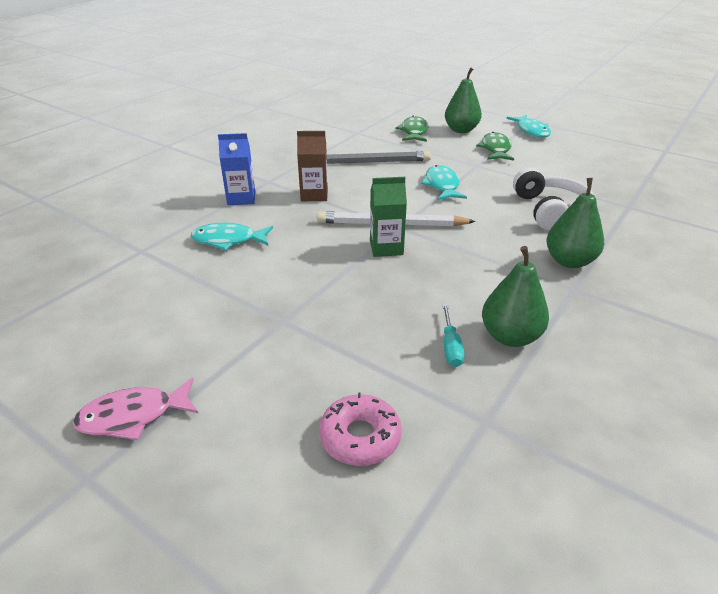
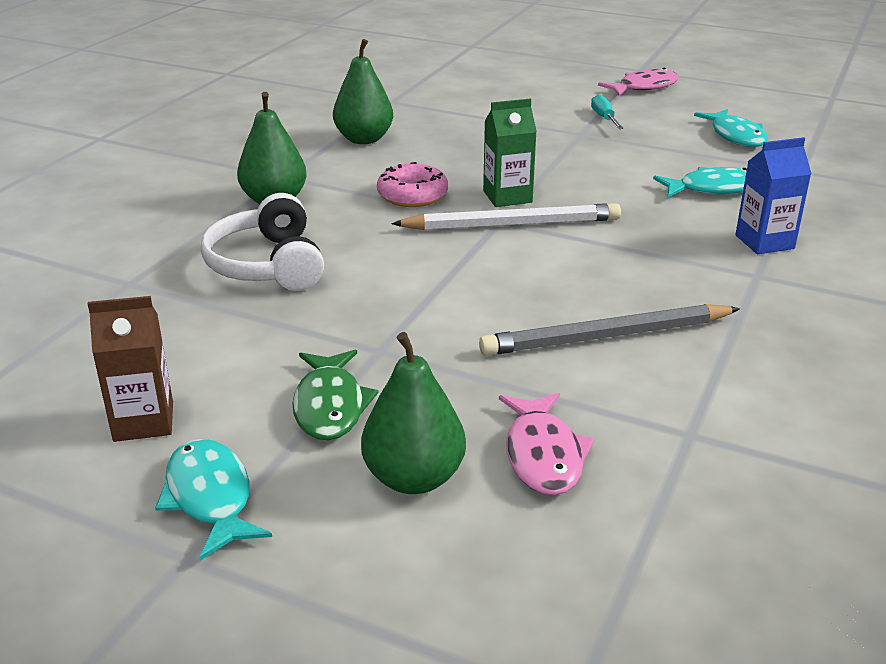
camera: 170 degrees right, 5 degrees down
brown carton [297,131,328,201] -> brown carton moved to [88,296,173,442]
pink donut [319,393,402,466] -> pink donut moved to [377,162,448,207]
green fish [396,116,429,142] -> pink fish [499,392,594,495]
turquoise fish [421,165,467,200] -> turquoise fish moved to [694,109,768,147]
turquoise screwdriver [442,304,464,367] -> turquoise screwdriver moved to [591,94,624,129]

